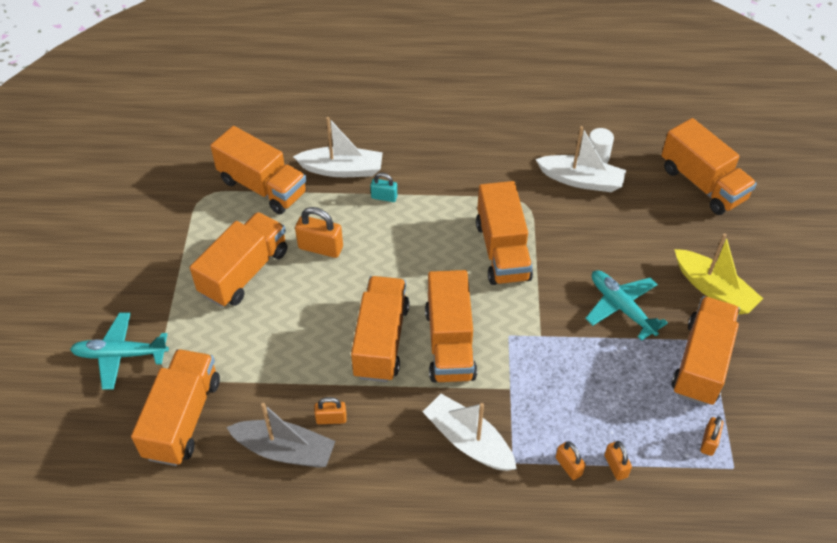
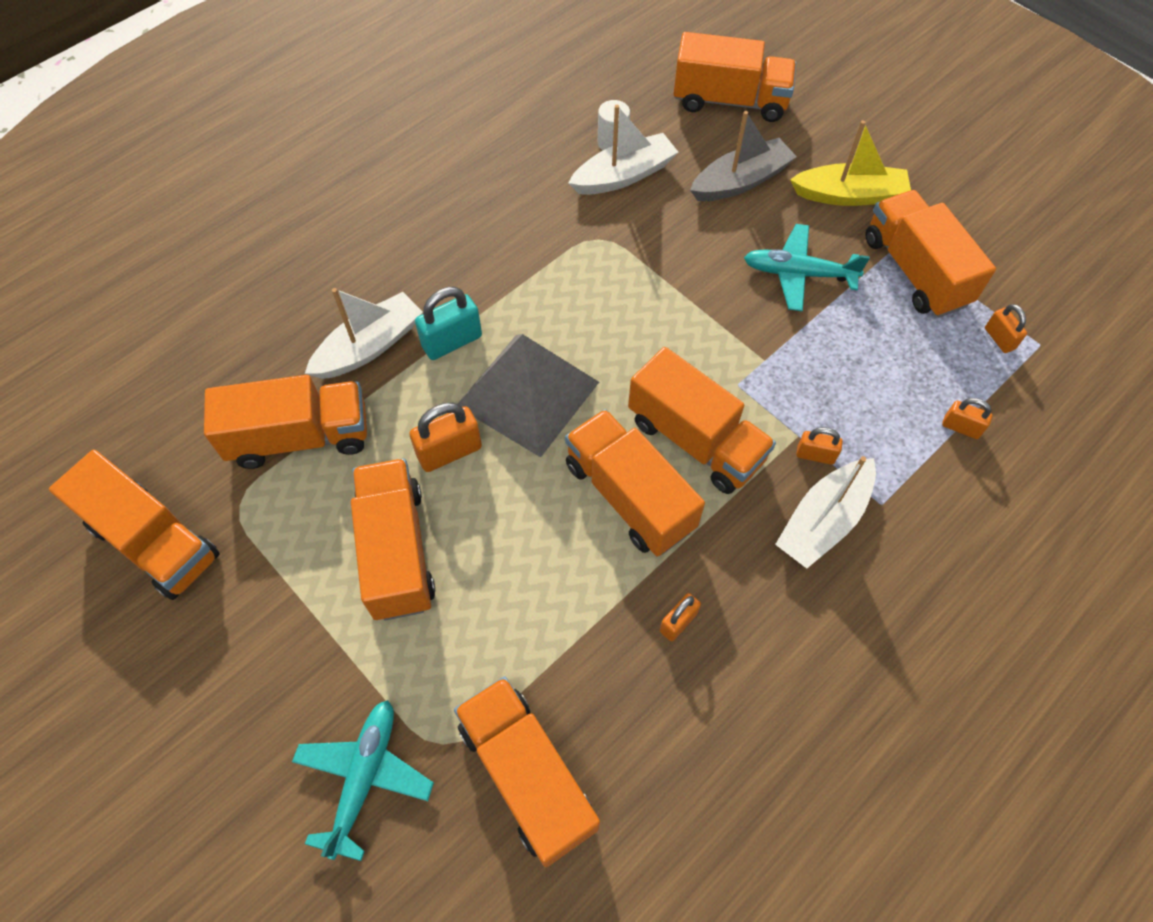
camera: 45 degrees left, 10 degrees up
turquoise plane [70,312,169,390] -> turquoise plane turned 150 degrees clockwise [292,700,434,861]
grey boat [227,403,335,468] -> grey boat moved to [690,111,797,201]
turquoise padlock [371,173,397,202] -> turquoise padlock [415,287,482,360], size x1.65
white boat [423,394,517,471] -> white boat turned 45 degrees counterclockwise [775,456,876,569]
orange truck [476,181,533,285] -> orange truck moved to [49,450,220,600]
orange padlock [556,441,586,480] -> orange padlock moved to [796,427,843,465]
none -> grey pyramid [458,334,599,457]

